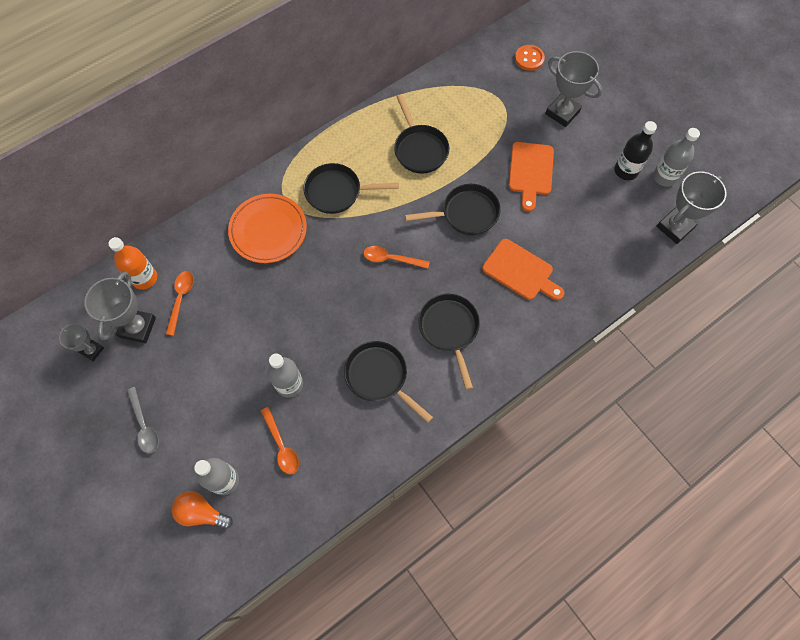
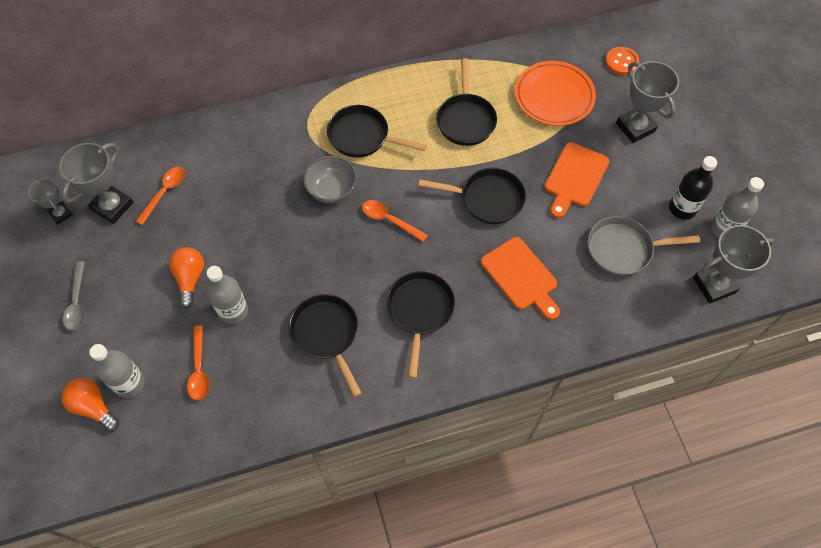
camera: 20 degrees right, 5 degrees down
orange bottle [109,237,157,290] -> none
orange plate [228,194,307,263] -> orange plate moved to [515,61,596,126]
none -> orange light bulb [169,247,204,309]
none -> grey bowl [303,156,357,203]
none -> grey pan [588,216,700,276]

